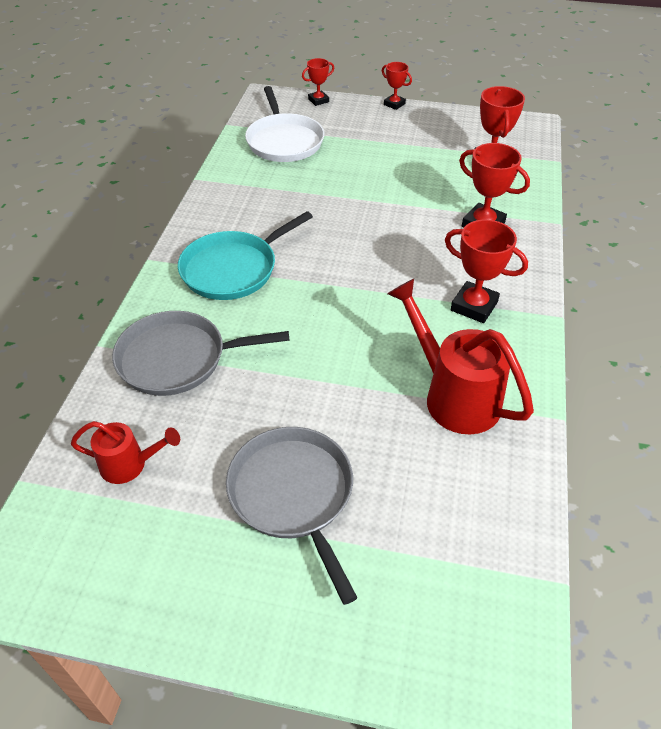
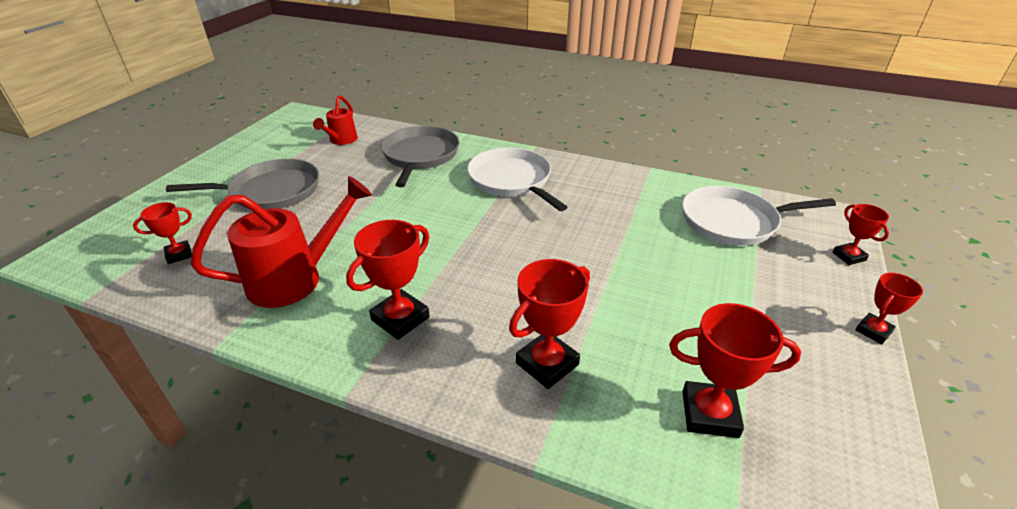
camera: 100 degrees right, 10 degrees down
turquoise pan [178,211,313,300] -> white pan [467,148,567,211]
none -> red trophy [133,202,192,264]

